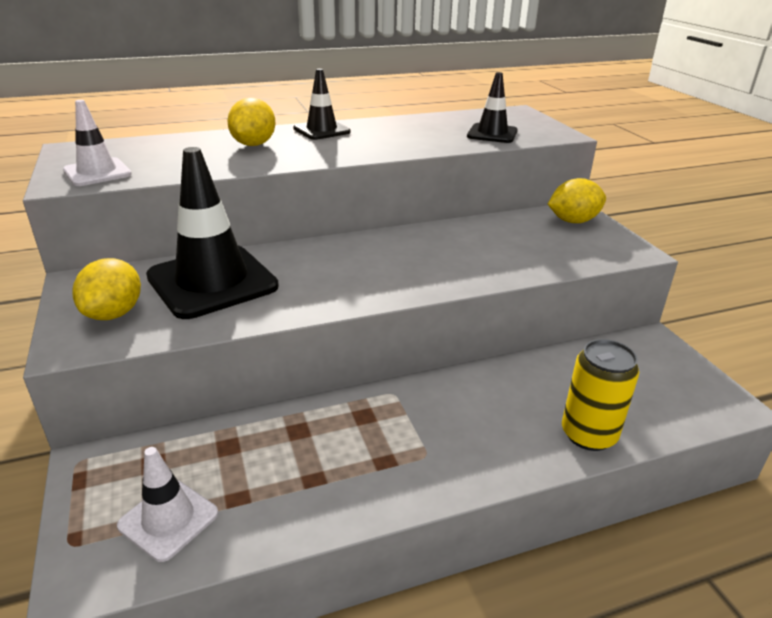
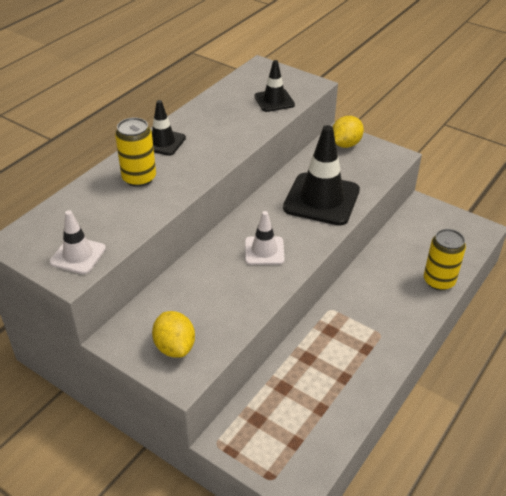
camera: 35 degrees left, 10 degrees up
white traffic cone [117,447,218,562] -> white traffic cone moved to [245,211,285,265]
black traffic cone [146,147,279,319] -> black traffic cone moved to [283,125,360,226]
yellow lemon [227,98,276,146] -> yellow can [115,118,156,187]

